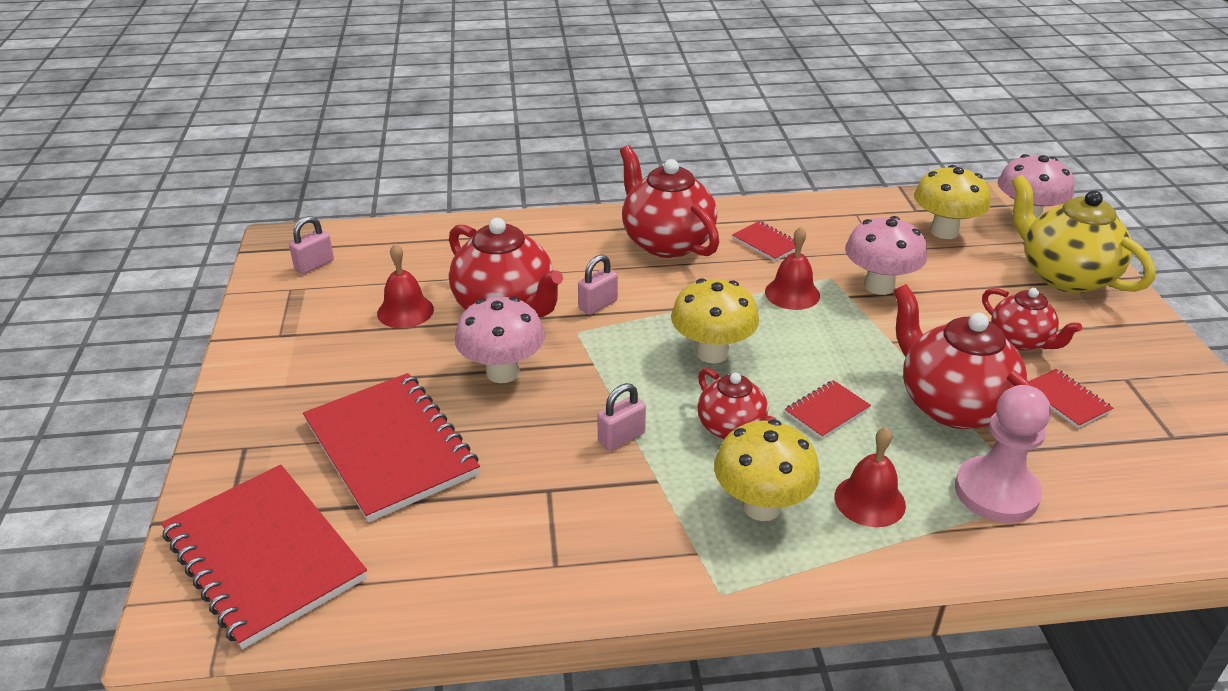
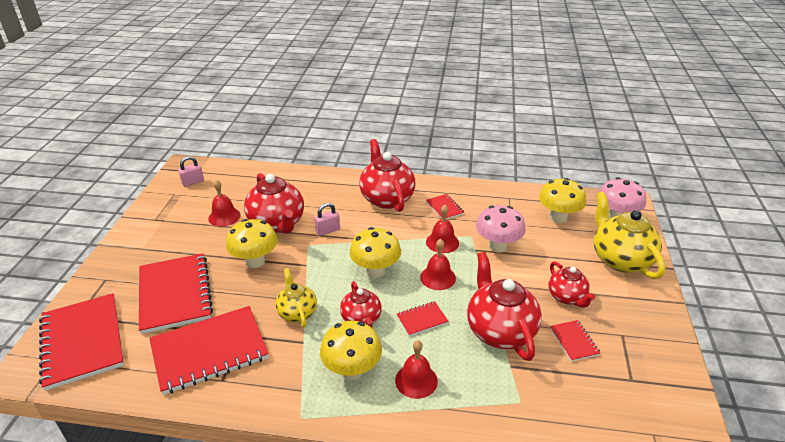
camera: 15 degrees right, 0 degrees up
pink mushroom [455,296,545,383] -> yellow mushroom [226,219,278,268]
pink padlock [597,383,646,451] -> yellow teapot [275,268,317,327]
pink pawn [955,385,1051,523] -> none
none -> red notebook [149,306,269,395]
none -> red bell [420,239,456,290]

